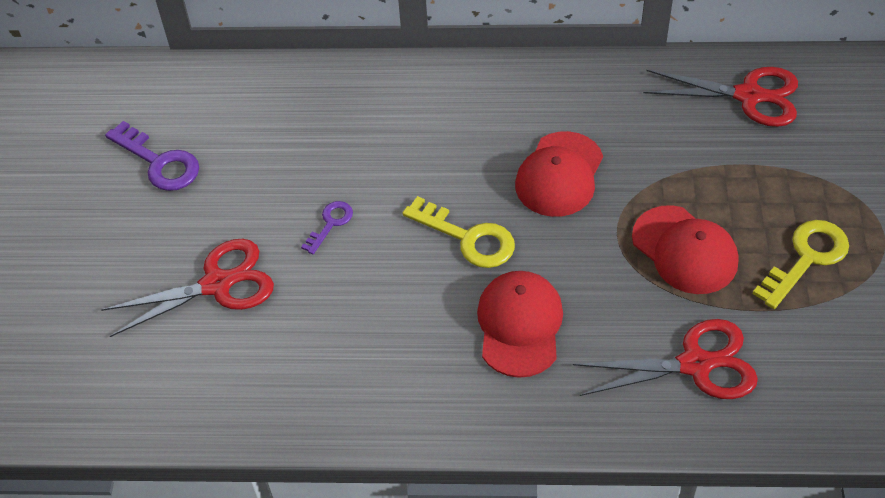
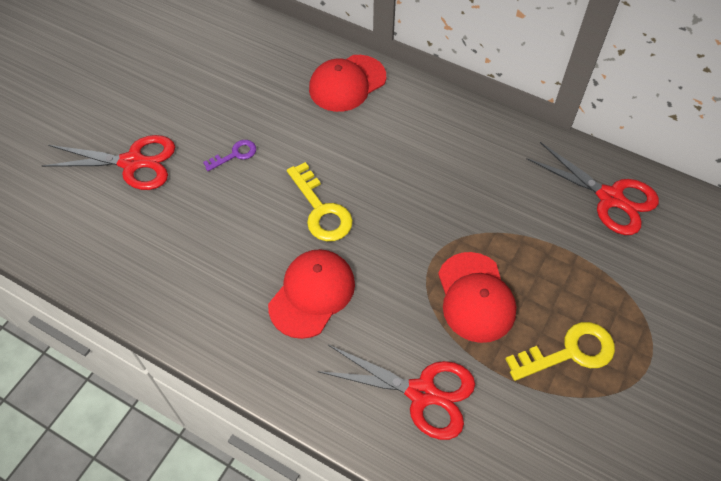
camera: 25 degrees right, 5 degrees up
purple key [105,121,199,191] -> none
red cap [515,131,603,217] -> red cap moved to [309,55,386,112]

